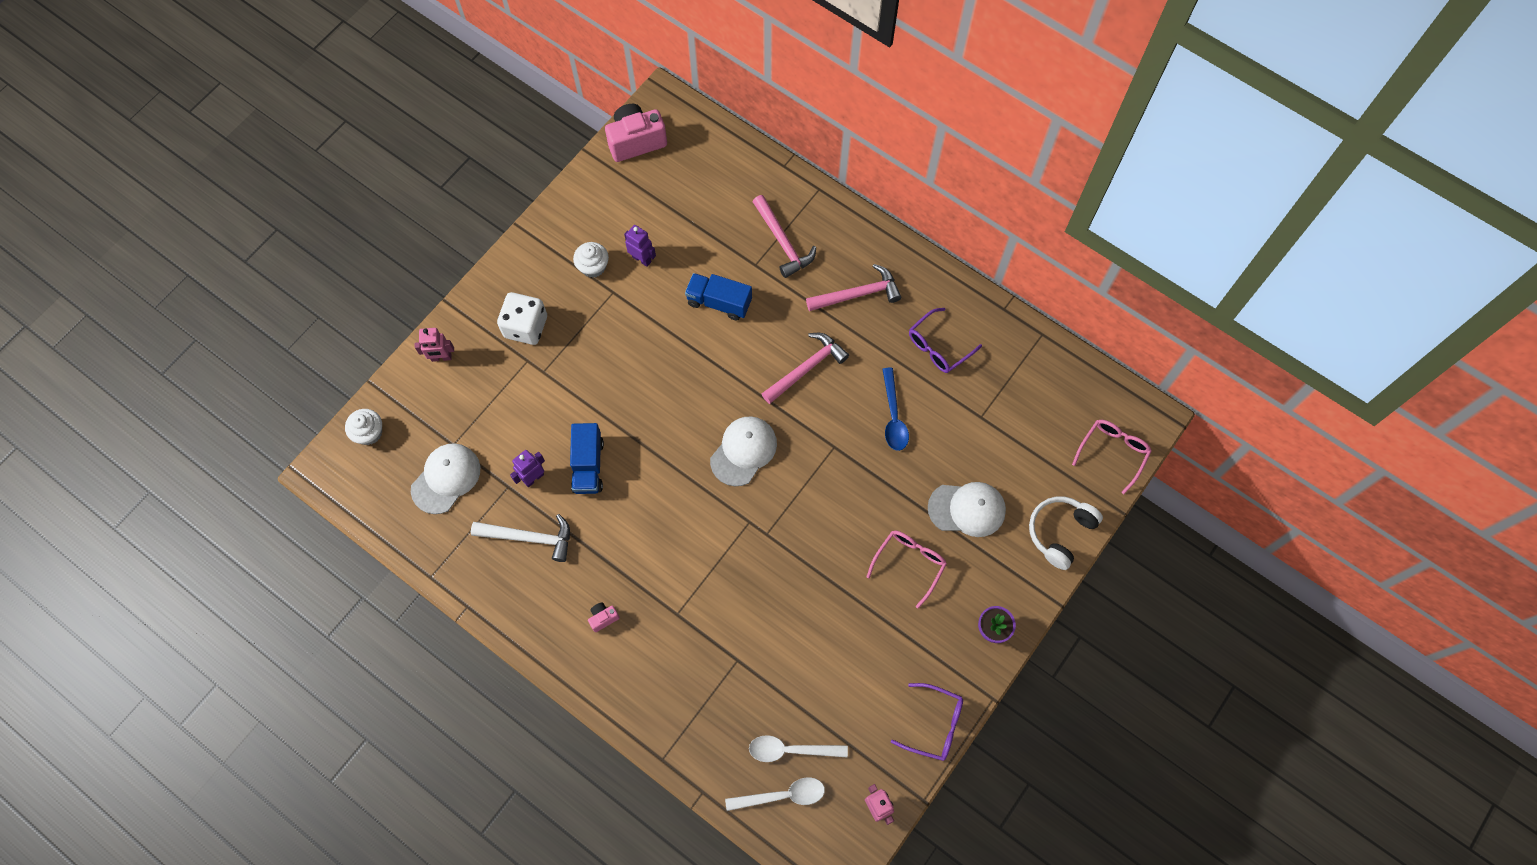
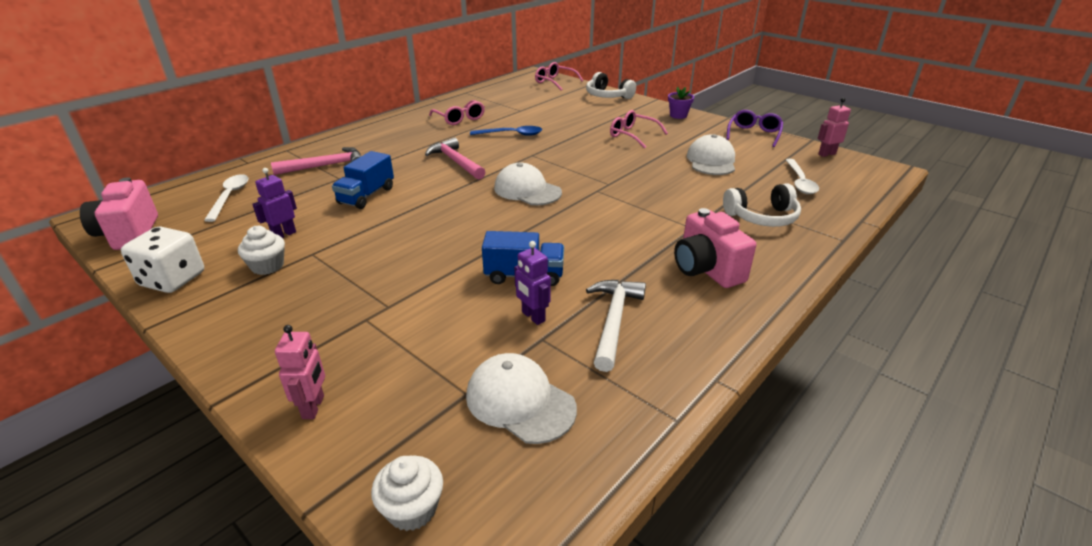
camera: 85 degrees left, 35 degrees down
white dice [497,292,547,345] -> white dice moved to [121,227,204,293]
pink camera [588,602,620,632] -> pink camera [674,208,756,288], size x2.24
white spoon [725,777,825,811] -> white spoon moved to [204,174,248,222]
pink hammer [806,264,901,311] -> none
purple glasses [909,308,982,373] -> pink glasses [429,100,485,125]
white cap [928,482,1006,537] -> white cap moved to [687,134,735,175]
none -> white headphones [723,183,801,227]

